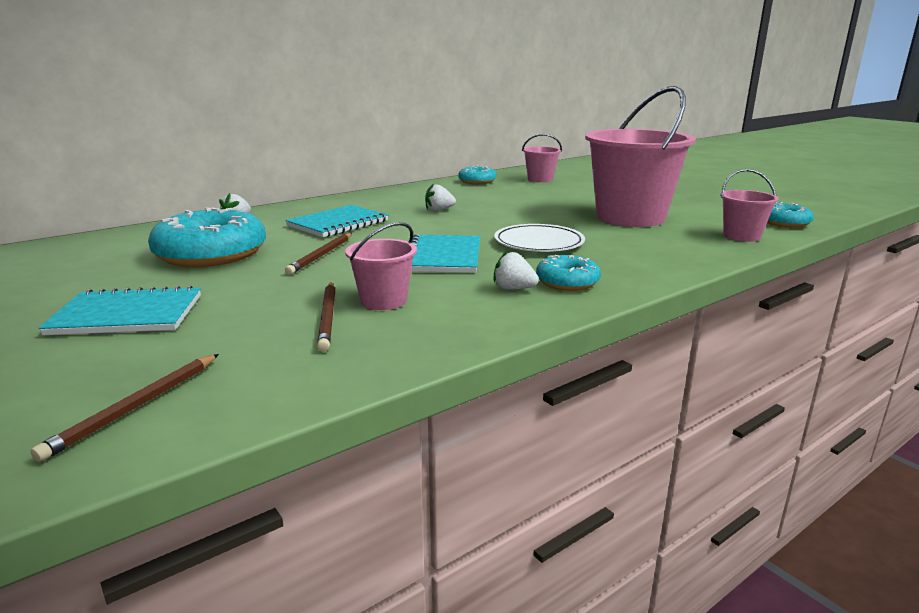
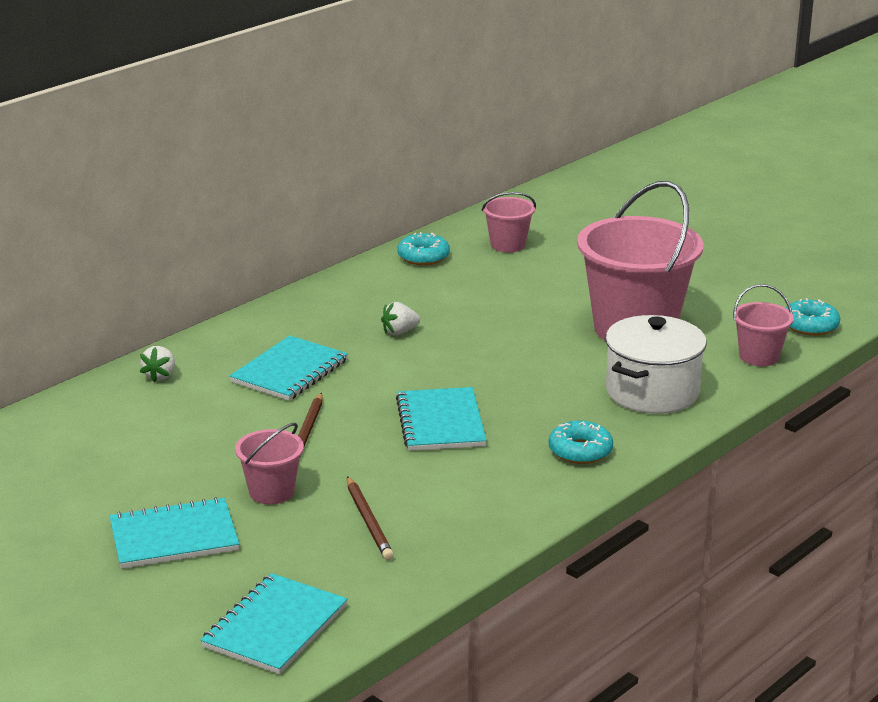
camera: 10 degrees left, 5 degrees up
brown pencil [31,354,219,462] -> turquoise notebook [200,573,348,674]
turquoise donut [148,207,266,267] -> none
pink bucket [345,222,417,310] -> pink bucket moved to [235,423,304,504]
white strawberry [493,250,539,290] -> none
white plate [494,224,585,252] -> none
none -> white pot [605,315,706,414]

